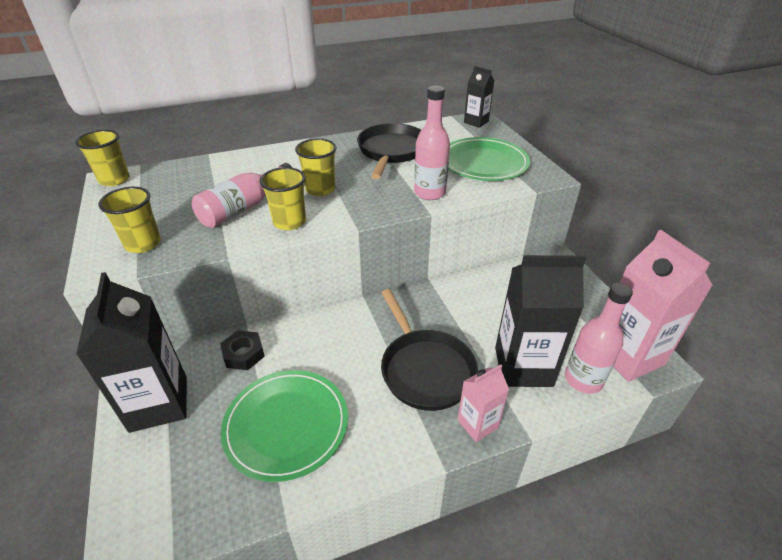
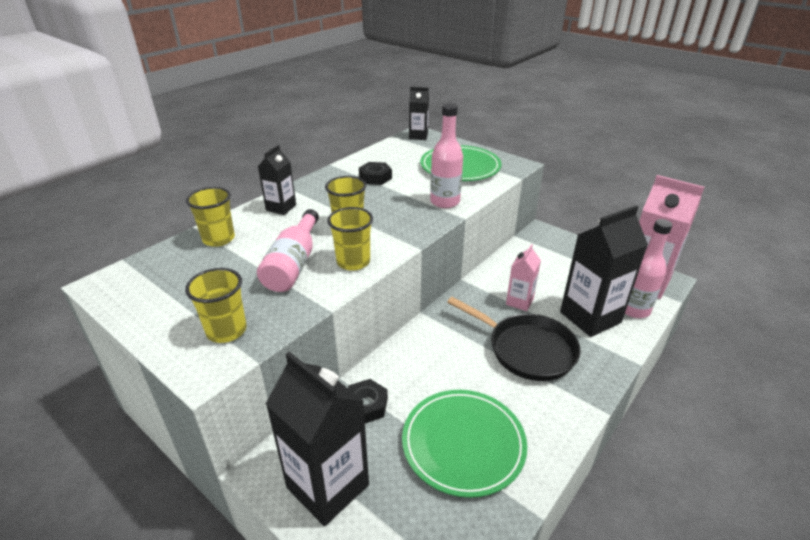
camera: 30 degrees left, 5 degrees down
yellow cup [75,130,130,186] -> yellow cup moved to [186,187,235,247]
black pan [357,123,421,179] -> black nut [359,162,392,185]
pink carton [457,364,509,442] -> pink carton moved to [506,244,541,311]
none -> black carton [258,145,296,215]

